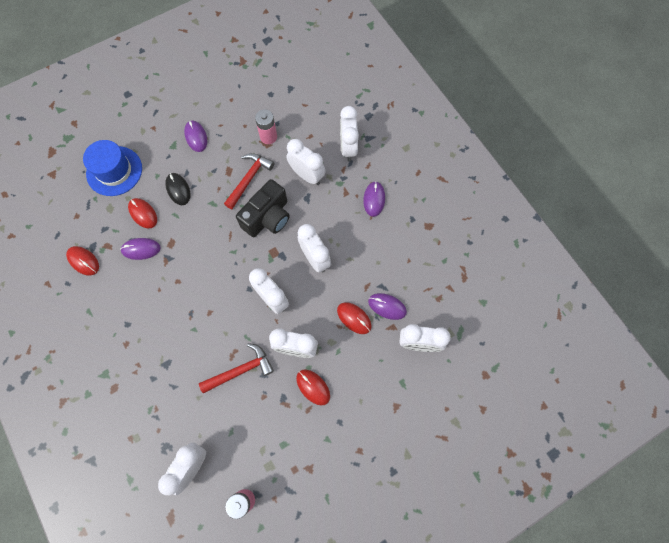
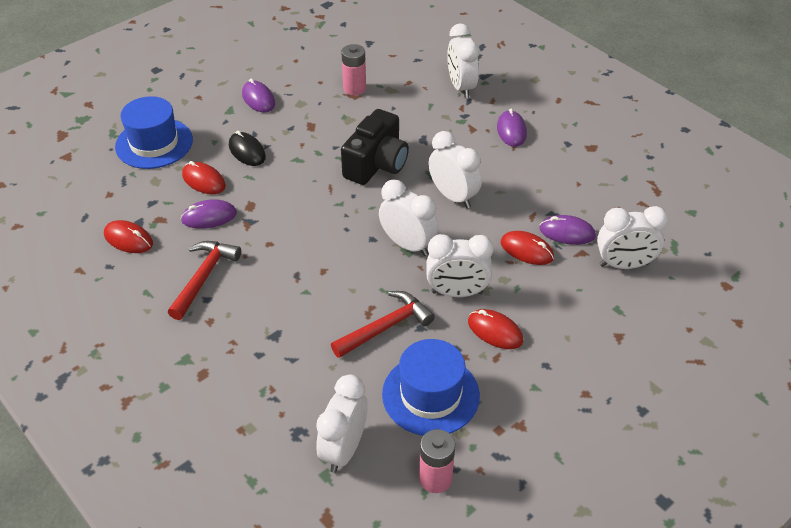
camera: 10 degrees left, 25 degrees down
red hammer [224,153,275,209] -> red hammer moved to [168,241,241,320]
white clock [286,139,326,185] -> none
none -> blue hat [382,339,480,436]

